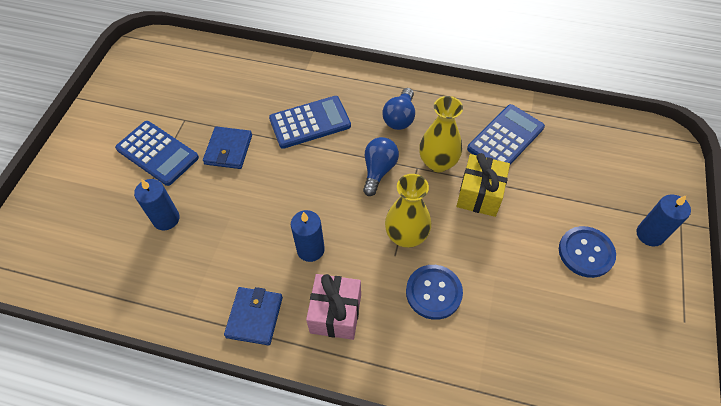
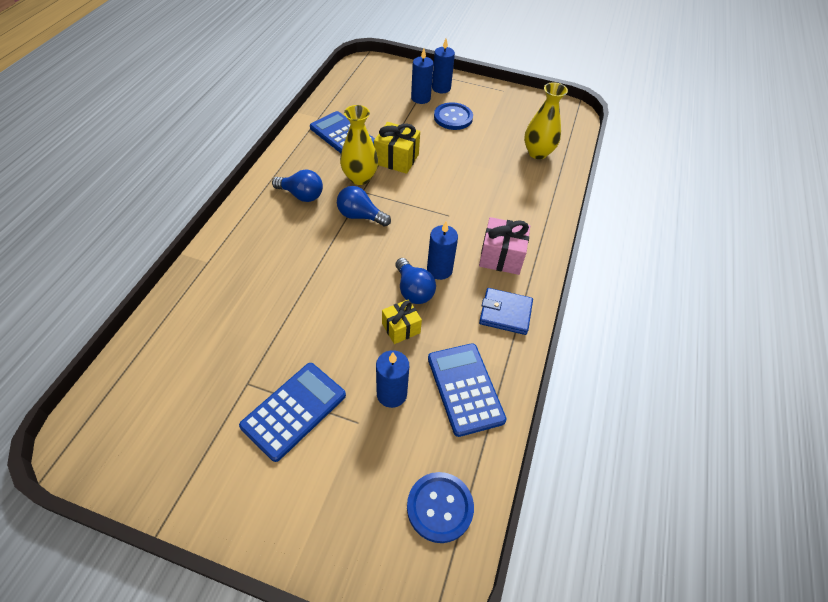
camera: 90 degrees left, 5 degrees down
blue wallet [203,126,252,169] -> none
blue calculator [269,96,351,149] -> blue calculator moved to [428,343,506,437]
yellow vase [385,174,431,248] -> yellow vase moved to [524,82,568,159]
blue button [406,265,463,320] -> blue button moved to [407,472,474,543]
none -> yellow gift [382,299,422,344]
none -> blue light bulb [395,258,436,304]
none -> blue candle [411,49,434,104]

